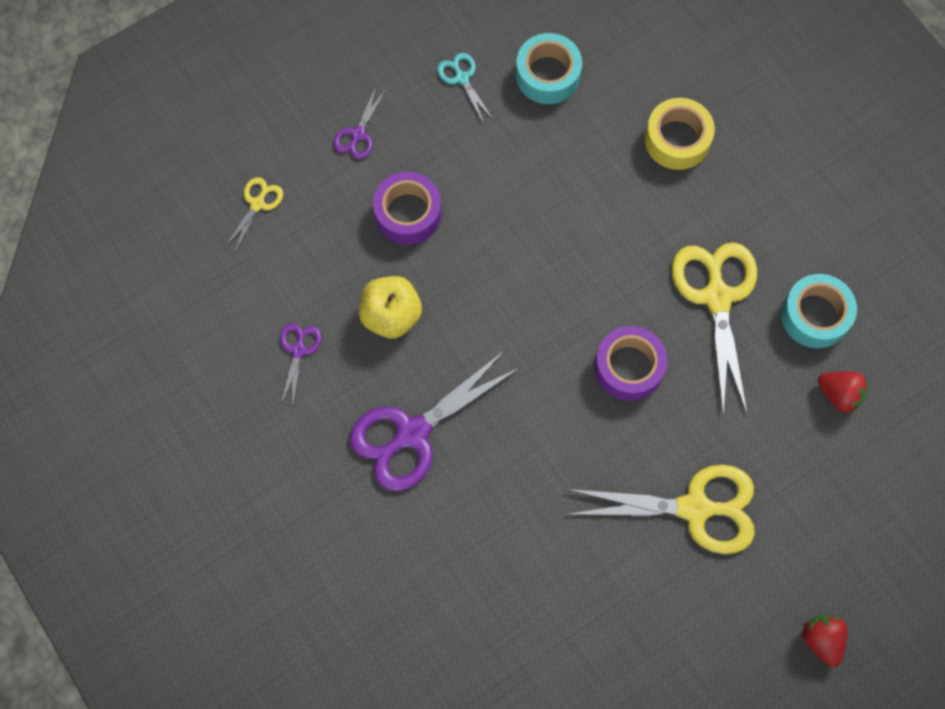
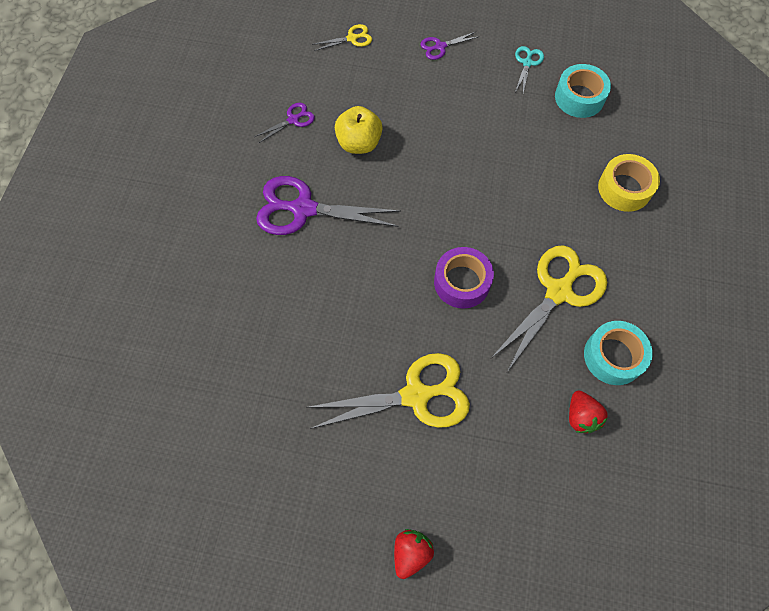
camera: 45 degrees right, 5 degrees down
purple tape [373,172,441,245] -> none
yellow scissors [565,465,755,554] -> yellow scissors turned 60 degrees counterclockwise [306,353,470,429]

